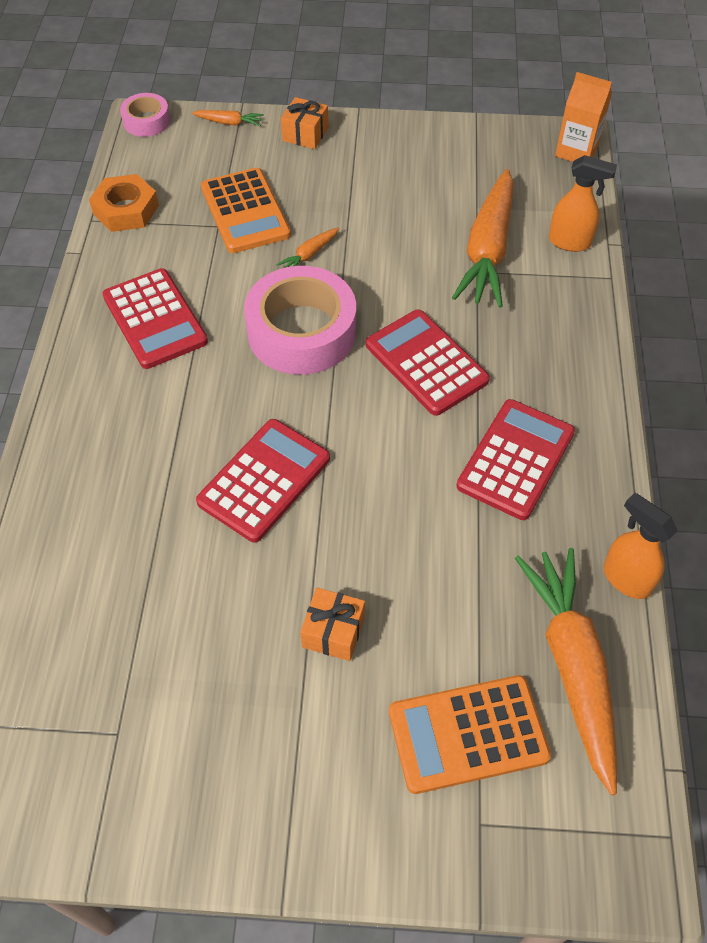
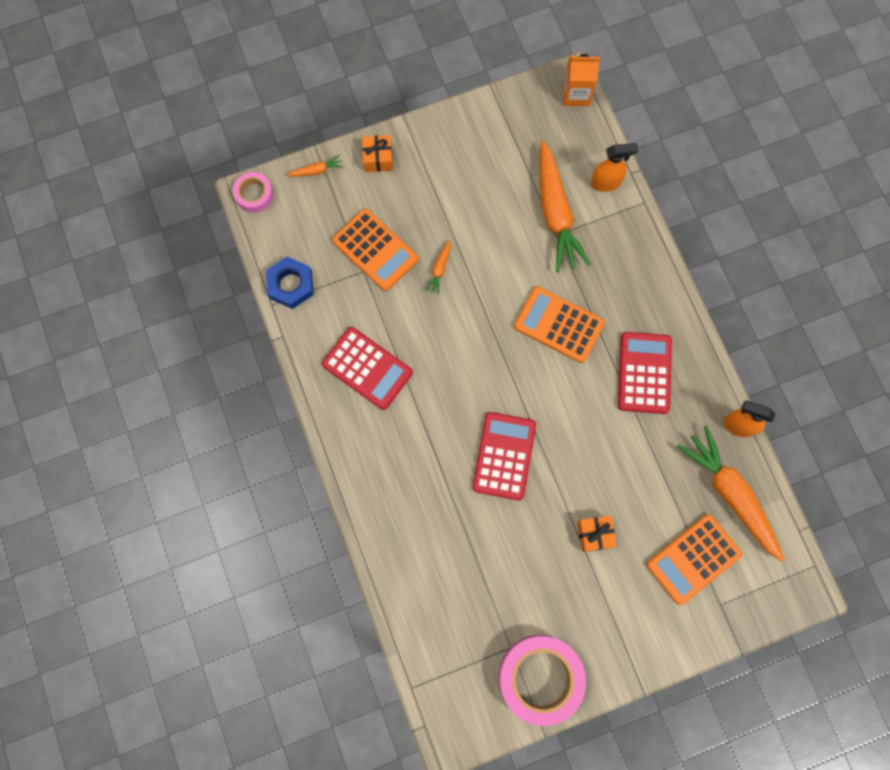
camera: 25 degrees left, 20 degrees up
orange nut [89,174,159,232] -> blue nut [266,257,314,309]
pink tape [244,266,356,375] -> pink tape moved to [498,635,586,726]
red calculator [366,309,490,416] -> orange calculator [514,286,605,363]

